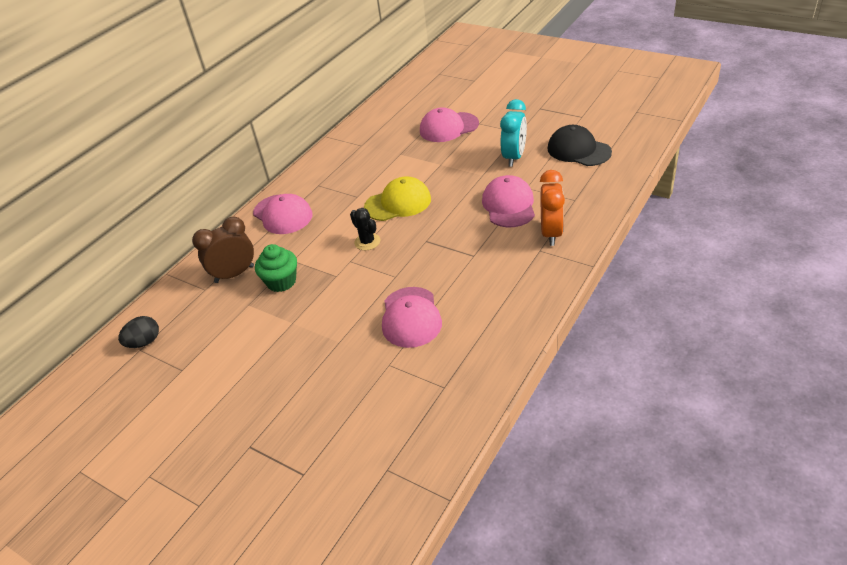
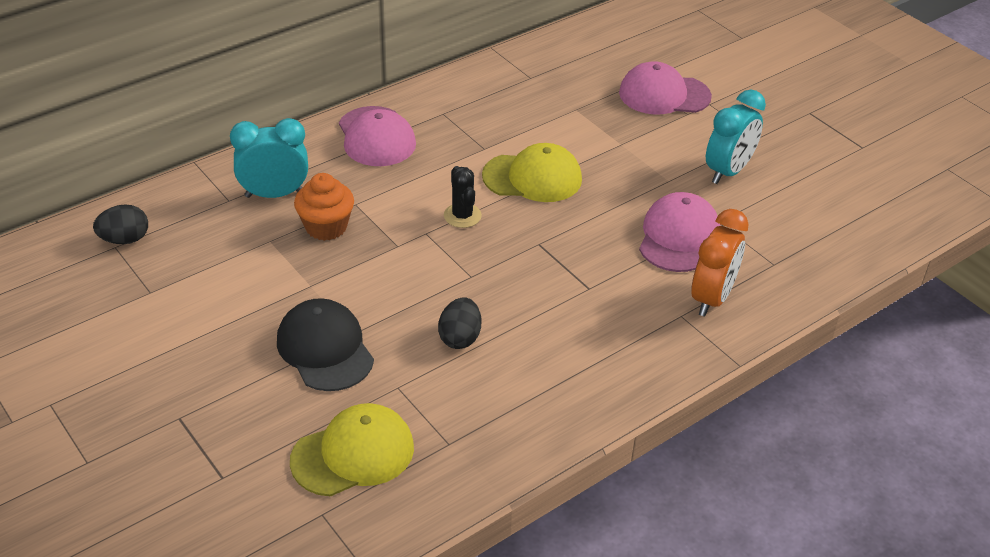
camera: 15 degrees right, 0 degrees up
brown clock [192,217,254,283] -> turquoise clock [230,118,308,198]
green cupcake [255,244,297,292] -> orange cupcake [294,173,354,241]
pink cap [382,287,442,348] -> black egg [438,297,481,349]
black cap [547,125,612,166] -> black cap moved to [277,298,374,391]
none -> yellow cap [290,403,414,497]

